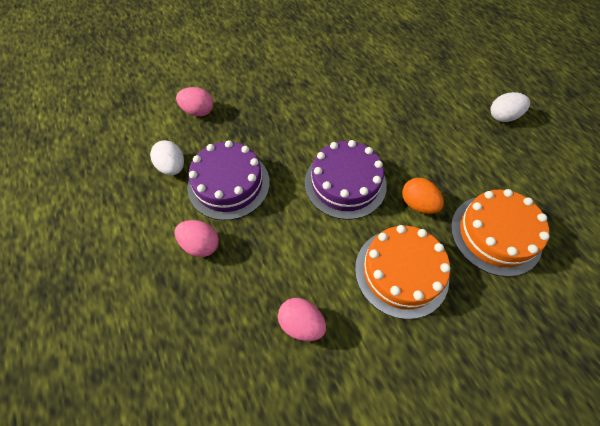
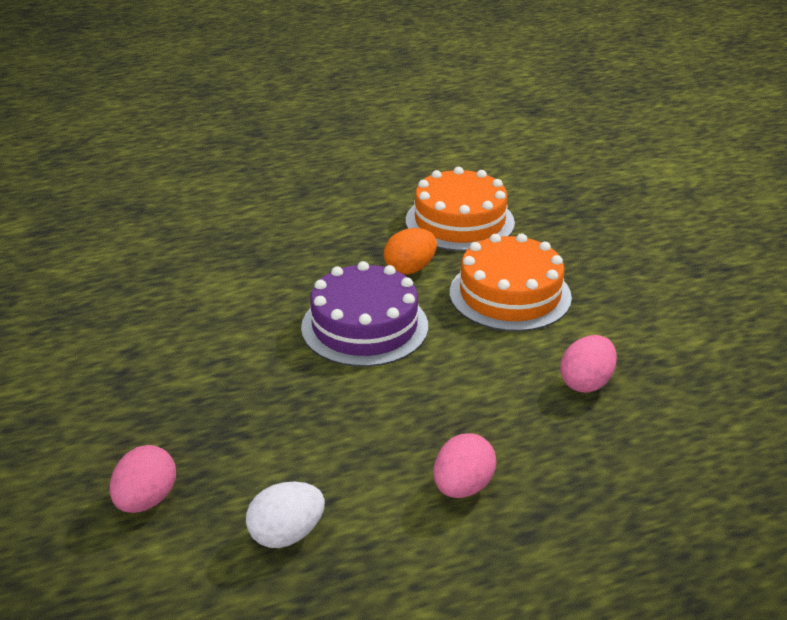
camera: 85 degrees left, 25 degrees down
purple cake [187,140,270,220] -> none
white egg [490,92,530,122] -> none

